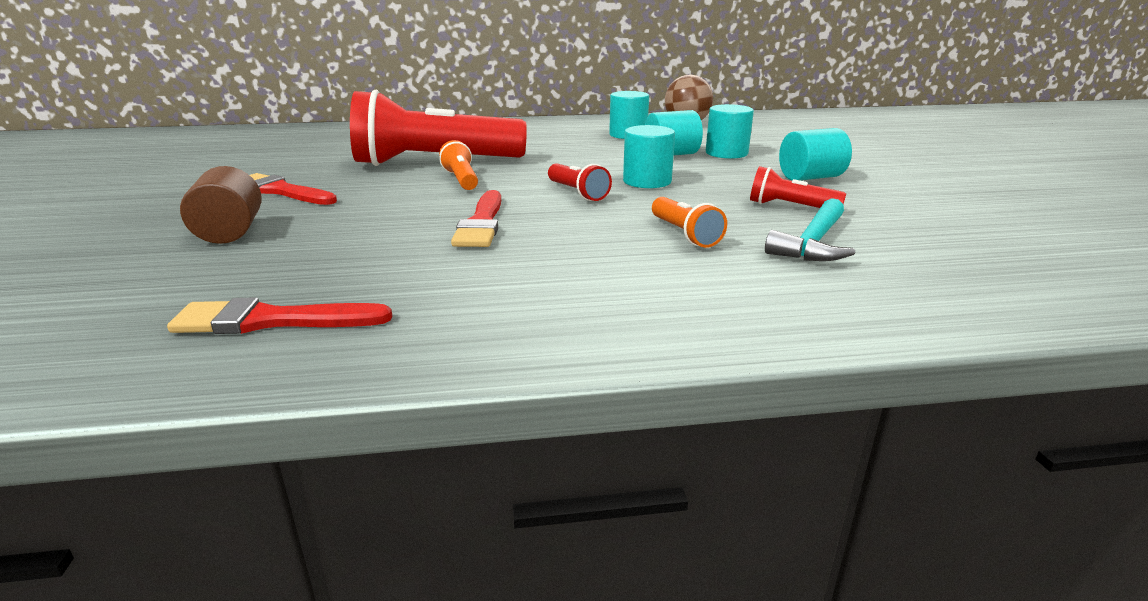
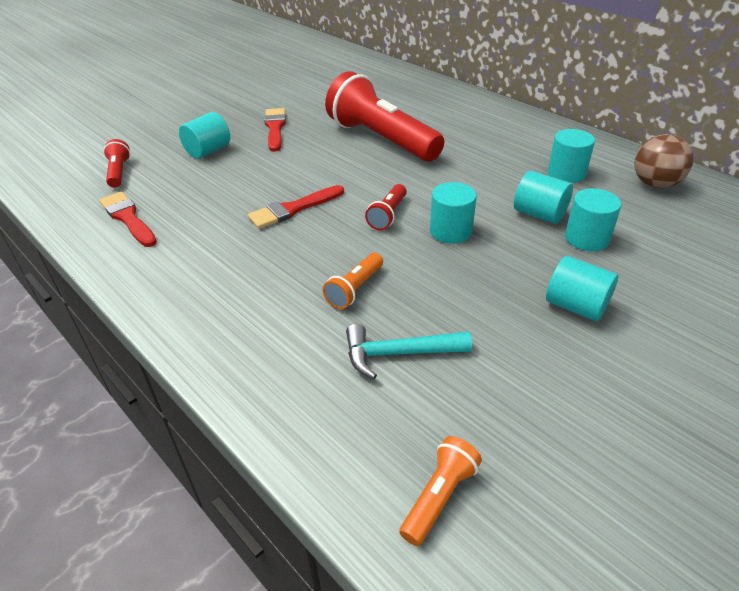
camera: 55 degrees right, 15 degrees up
brown cylinder [180,166,262,244] -> turquoise cylinder [179,112,230,159]
orange flashlight [439,140,478,190] -> orange flashlight moved to [399,436,482,546]
red flashlight [750,166,846,208] -> red flashlight moved to [103,139,131,188]

